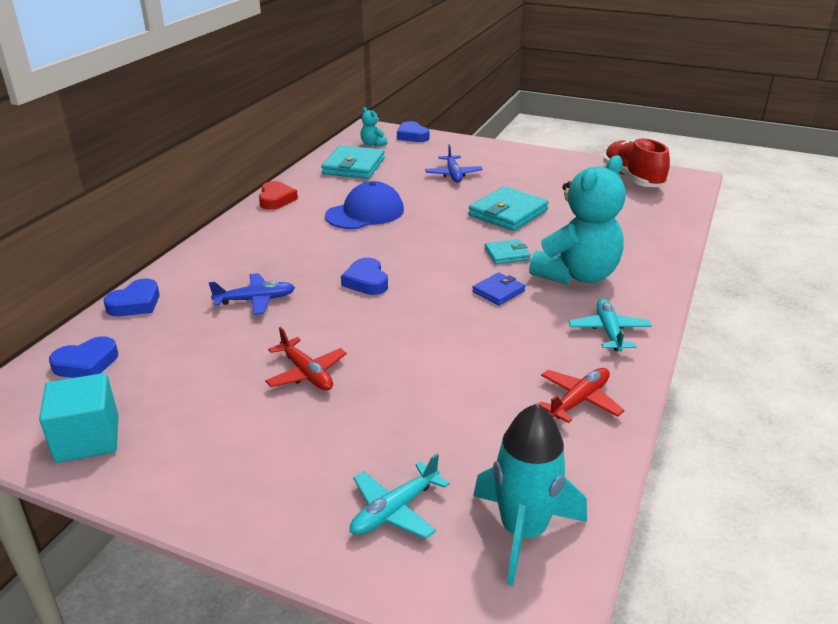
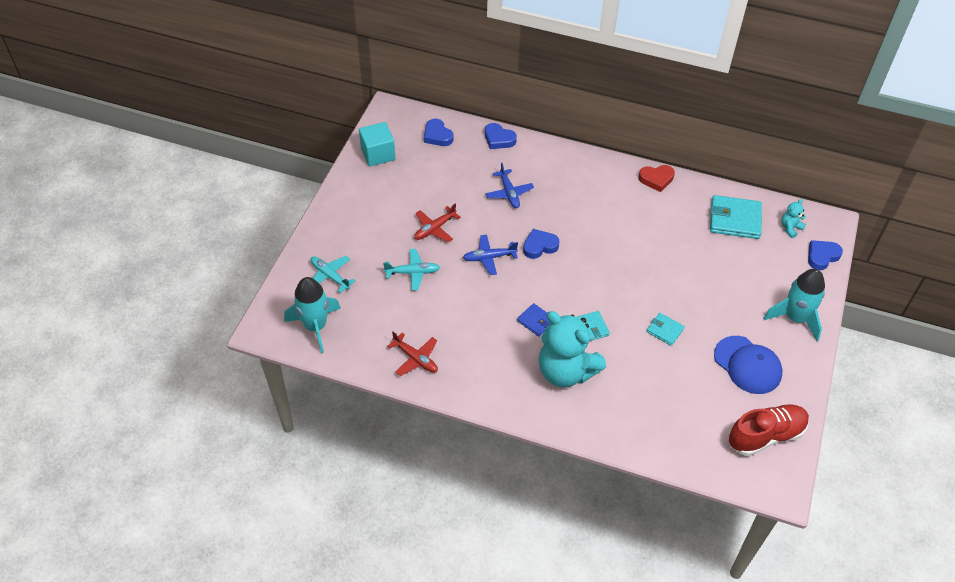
camera: 85 degrees right, 20 degrees up
blue cap [325,181,404,229] -> blue cap moved to [714,336,783,394]
blue plane [425,144,483,183] -> blue plane moved to [463,234,518,275]
turquoise wallet [468,186,549,231] -> turquoise wallet [647,313,685,346], size x0.55
turquoise plane [568,299,651,352] -> turquoise plane moved to [383,249,440,291]
none -> turquoise rocket [763,269,825,341]

